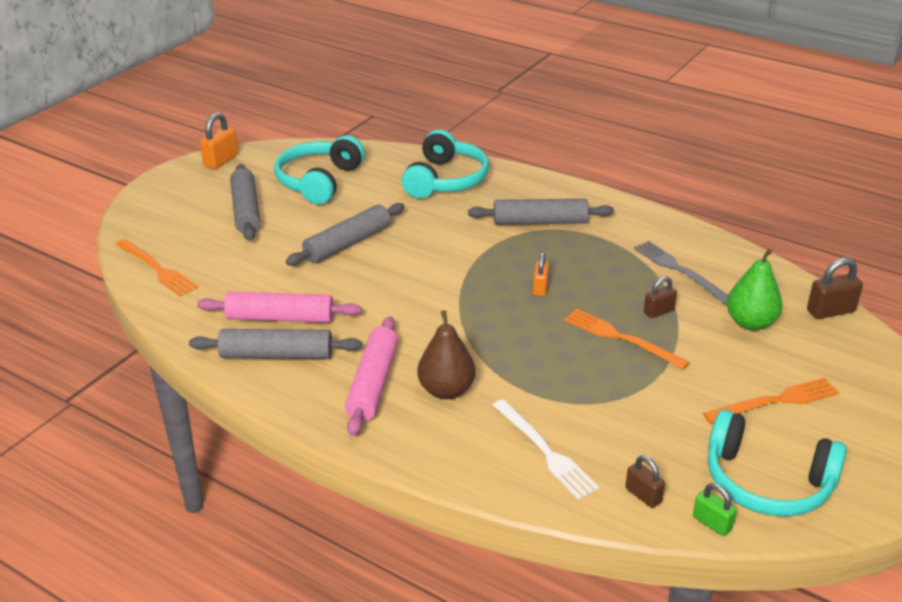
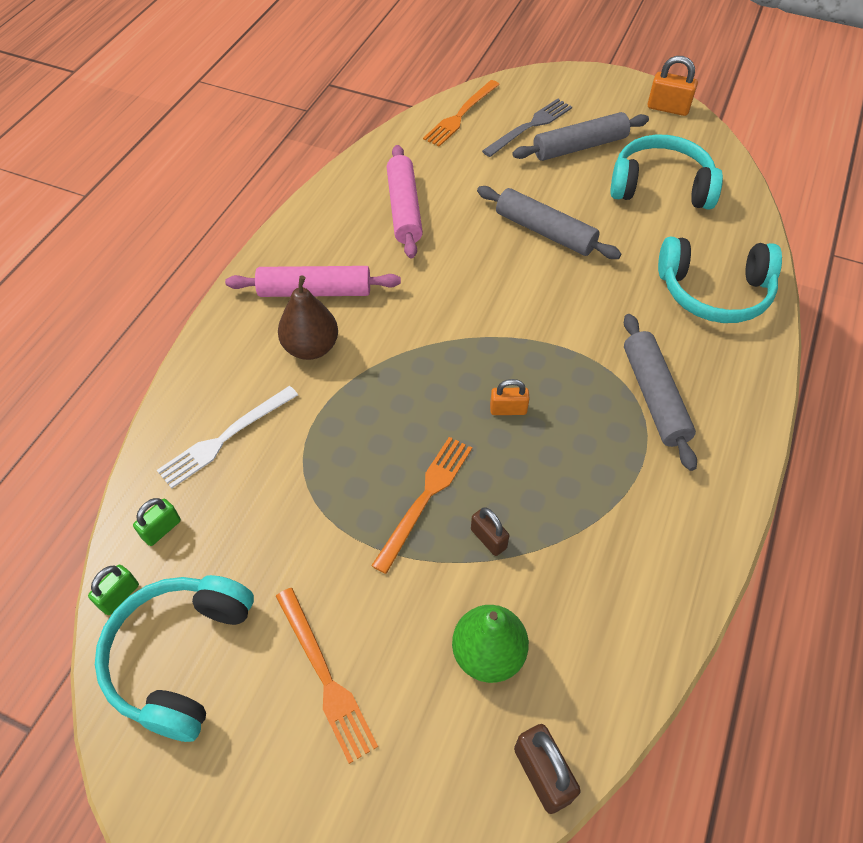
camera: 80 degrees right, 20 degrees up
grey rolling pin [189,329,362,359] -> none
brown padlock [625,455,665,508] -> green padlock [133,498,181,546]
grey fork [634,241,728,305] -> grey fork moved to [482,99,572,157]

